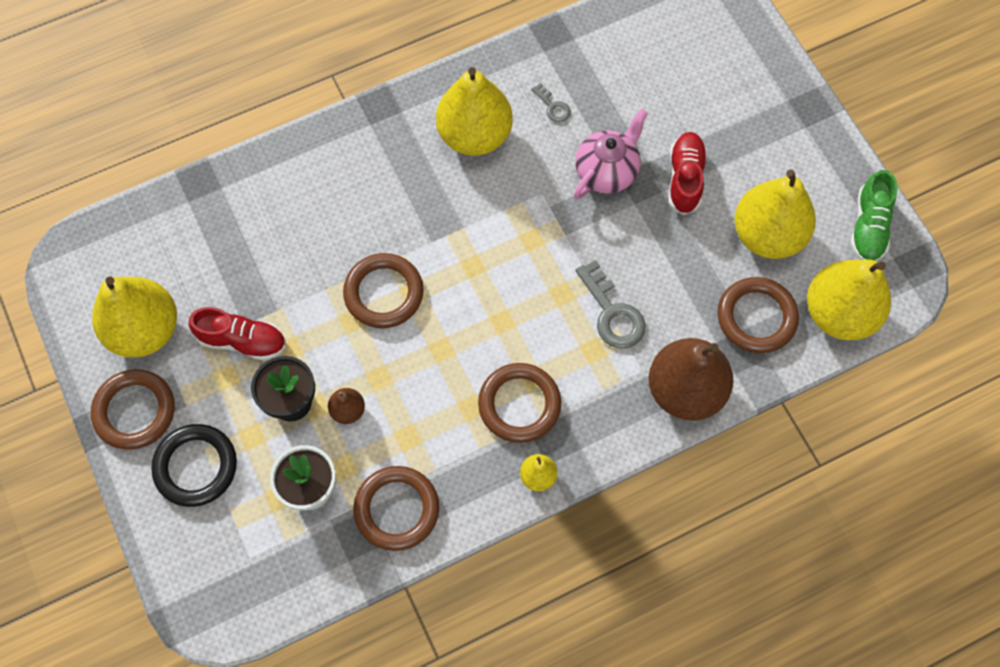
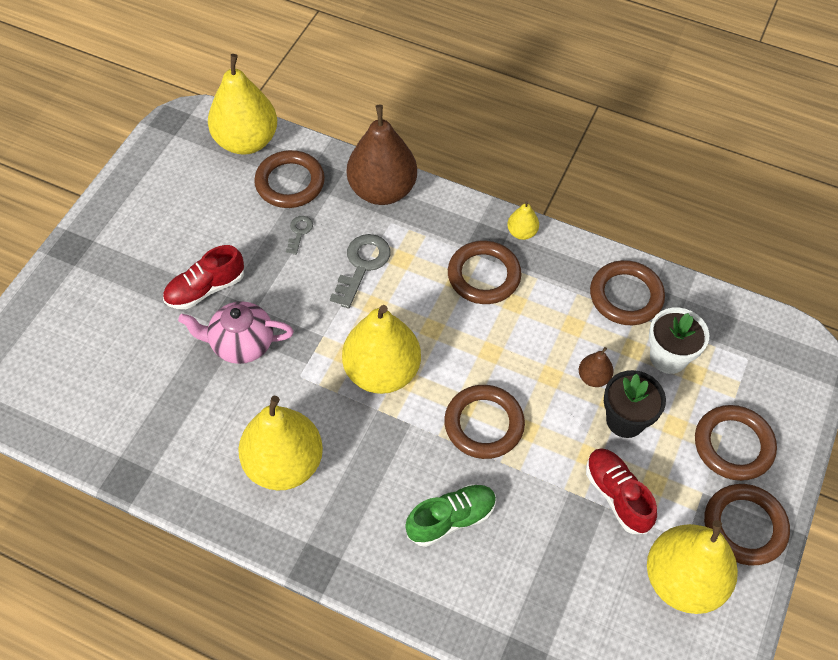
camera: 130 degrees left, 10 degrees down
black ring [151,424,237,507] -> brown ring [695,405,777,481]
grey key [531,83,571,122] -> grey key moved to [286,216,313,255]
yellow pear [734,169,816,259] -> yellow pear moved to [342,305,421,394]
green shoe [850,170,898,261] -> green shoe moved to [405,484,496,547]

